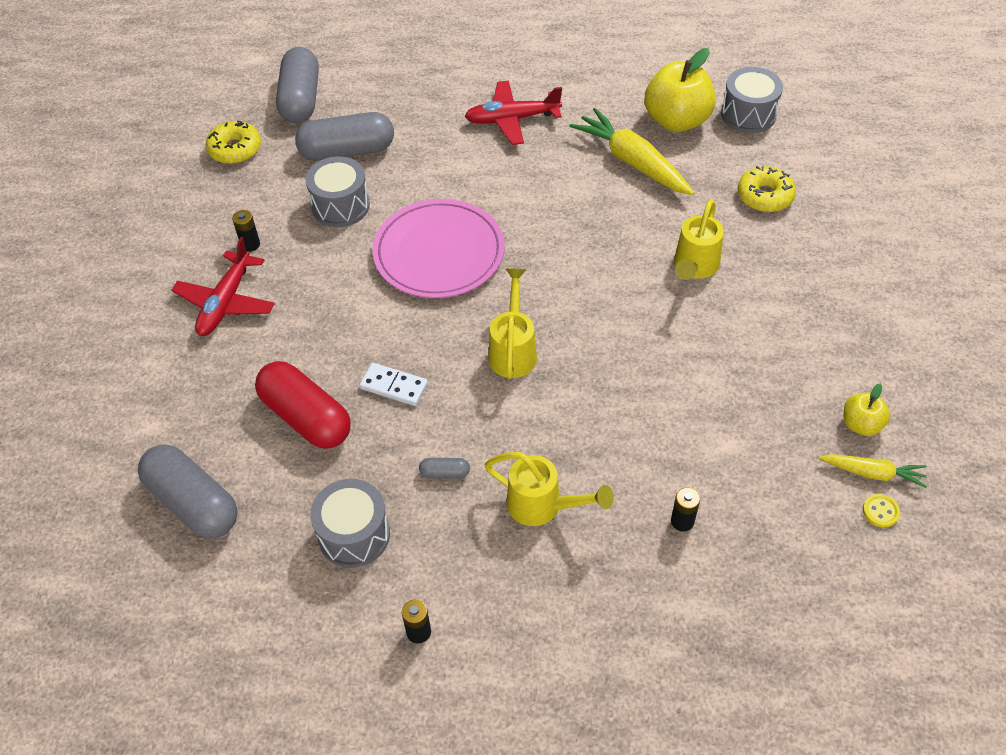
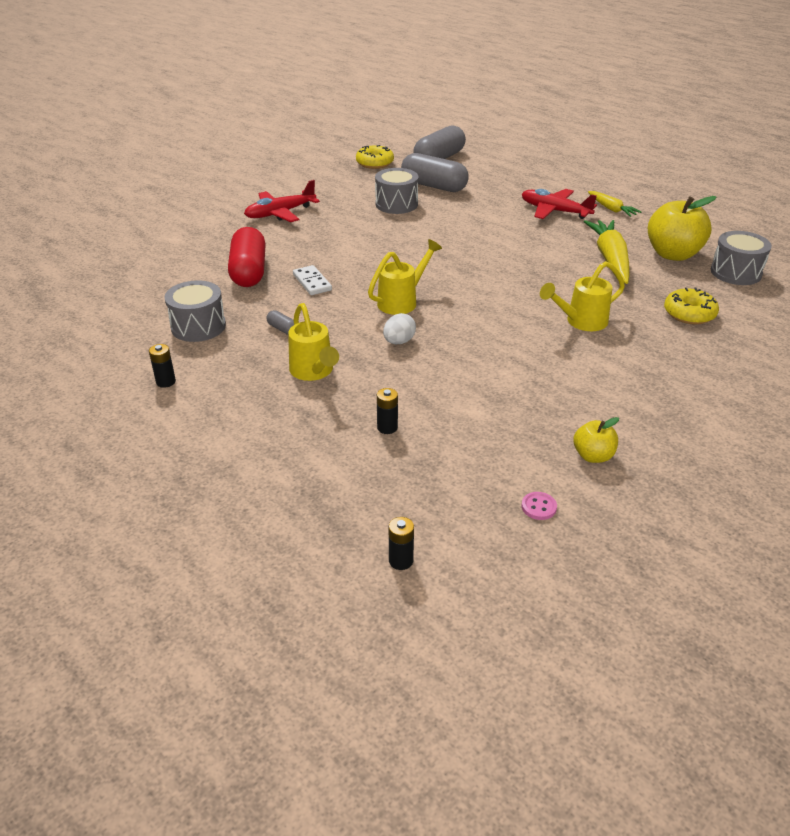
camera: 40 degrees right, 15 degrees down
grey capsule [138,444,238,539] -> none
black battery [232,210,260,252] -> black battery moved to [389,517,414,570]
pink plate [373,199,505,298] -> none
yellow carrot [819,454,927,488] -> yellow carrot moved to [588,191,641,217]
yellow button [863,494,900,528] -> pink button [522,492,557,520]
none -> white egg [383,313,416,344]

